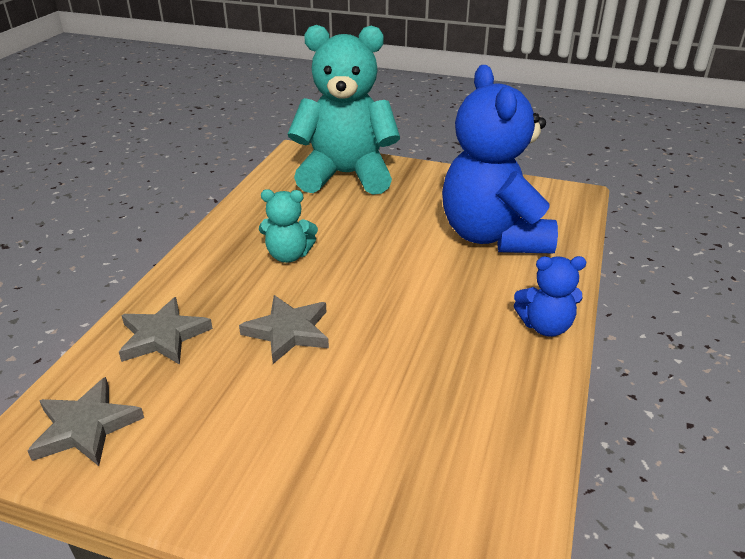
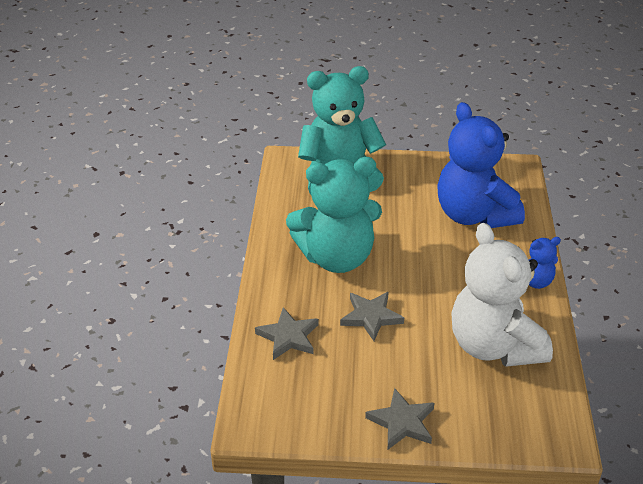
camera: 15 degrees left, 5 degrees up
grey star [28,377,144,466] -> grey star moved to [365,388,435,449]
turquoise teddy bear [259,189,318,263] -> turquoise teddy bear [286,157,382,273], size x2.18
none -> white teddy bear [451,223,553,367]

